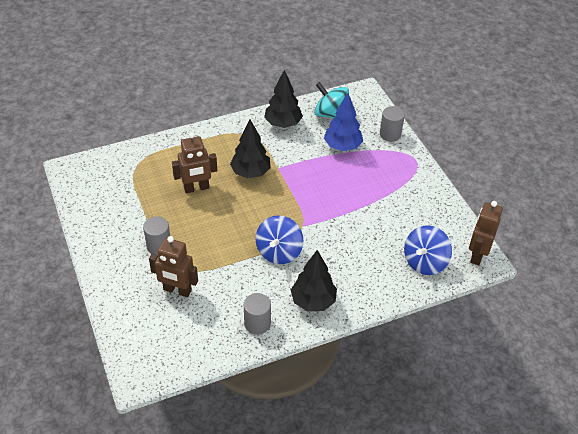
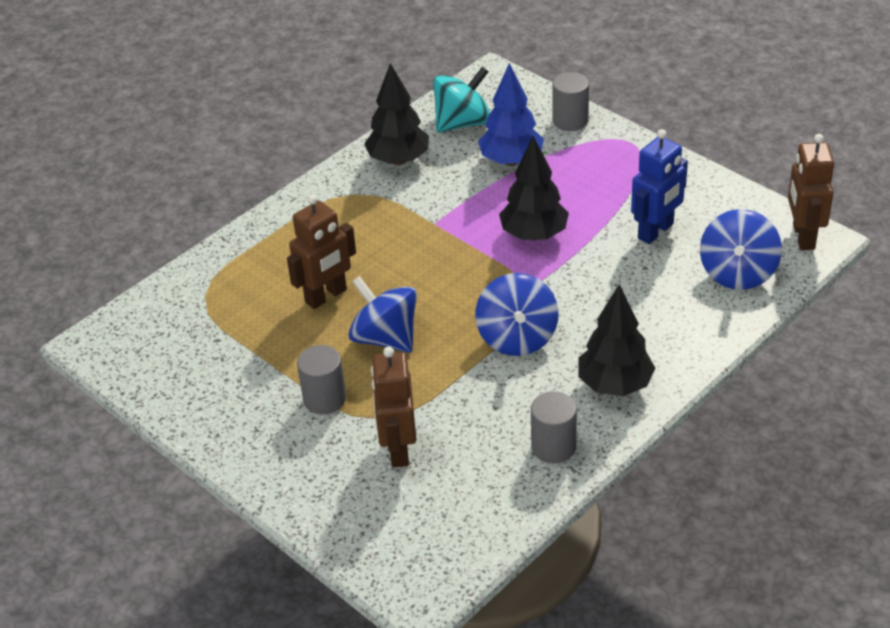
camera: 20 degrees left, 5 degrees down
brown robot [149,236,198,297] -> brown robot turned 90 degrees clockwise [371,347,416,467]
black tree [230,119,271,178] -> black tree moved to [499,136,569,241]
turquoise spinning top [314,82,349,118] -> turquoise spinning top turned 135 degrees clockwise [433,67,490,133]
none -> blue spinning top [349,276,417,353]
none -> blue robot [631,129,688,244]

